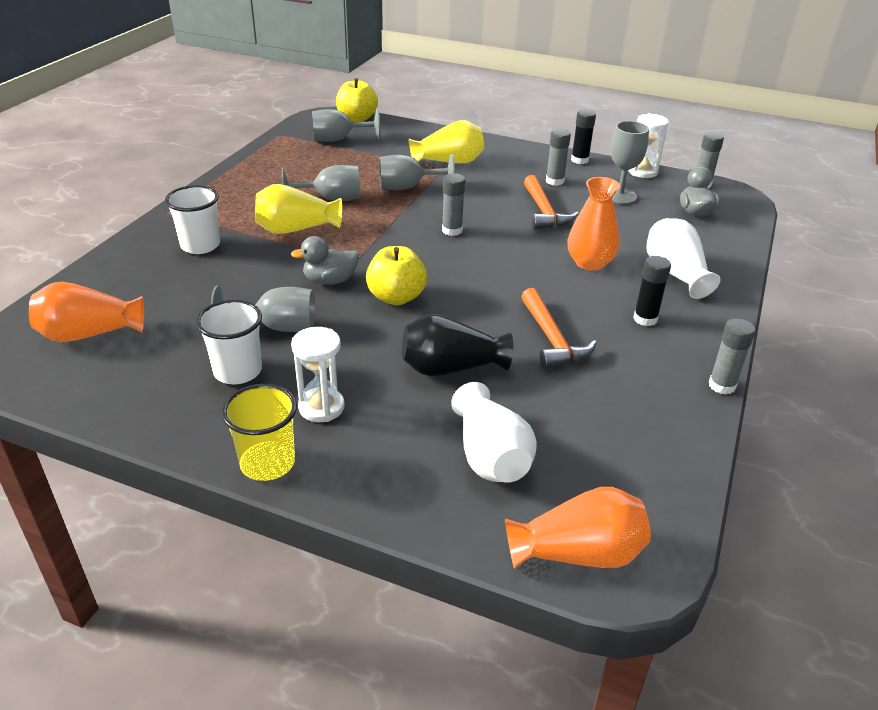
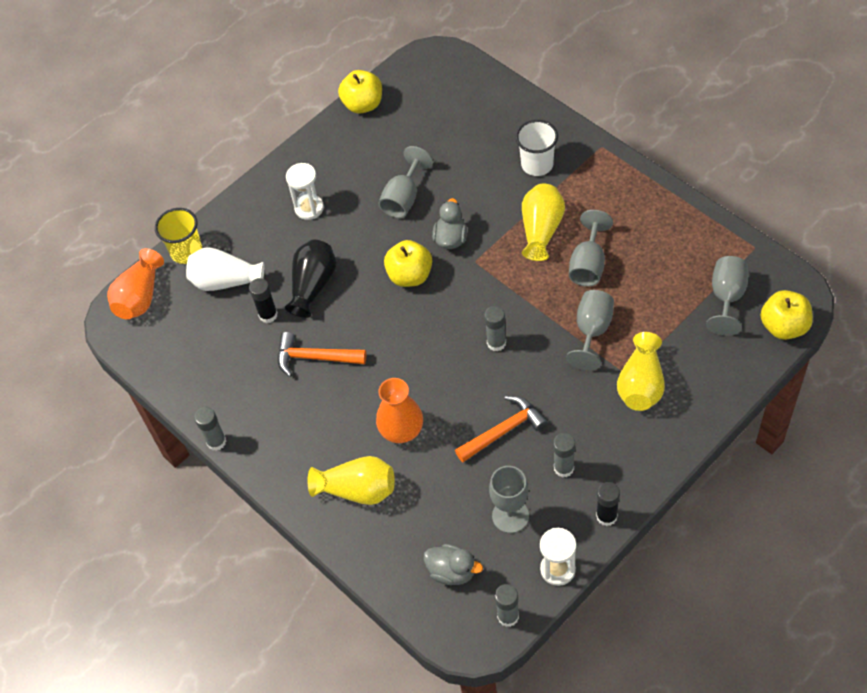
camera: 120 degrees right, 20 degrees up
orange vase [29,282,144,342] -> none
white cup [196,300,262,384] -> none
yellow cup [221,384,297,481] -> yellow cup moved to [155,208,202,264]
orange hammer [524,175,578,229] -> orange hammer turned 135 degrees clockwise [455,396,548,462]
black glue stick [633,256,671,326] -> black glue stick moved to [249,278,278,323]
white vase [646,218,720,299] -> yellow vase [307,456,395,505]
none -> yellow apple [338,70,382,114]

